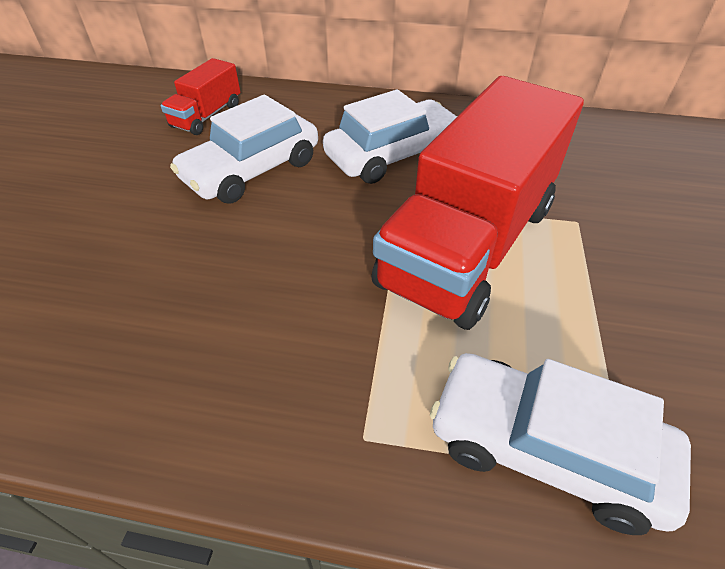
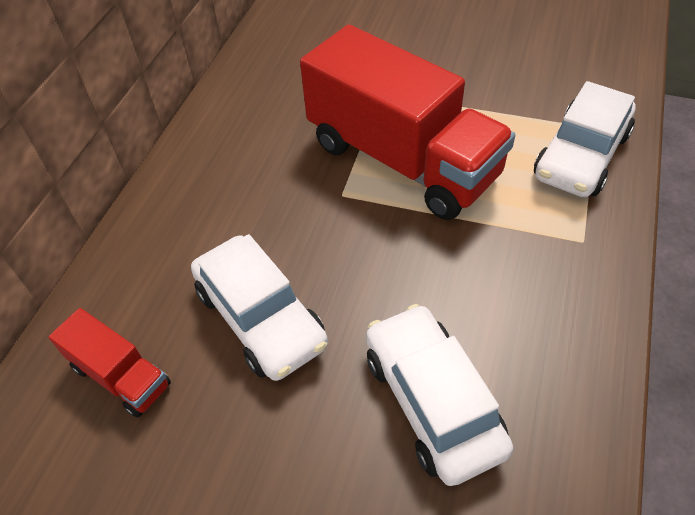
camera: 80 degrees left, 5 degrees up
white car [323,89,457,184] -> white car moved to [366,304,513,486]

